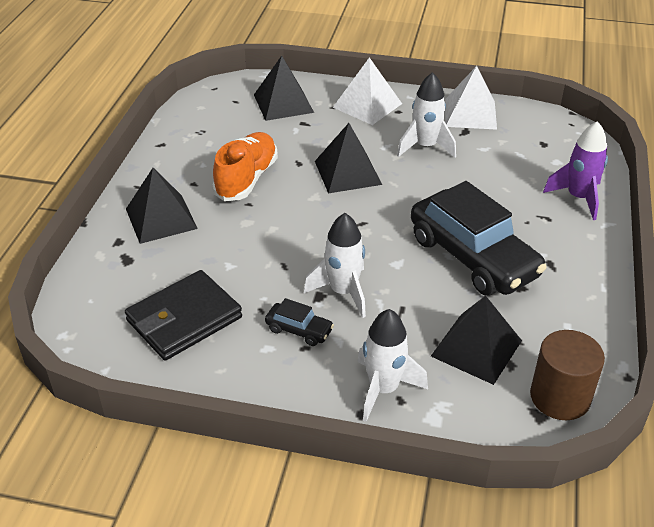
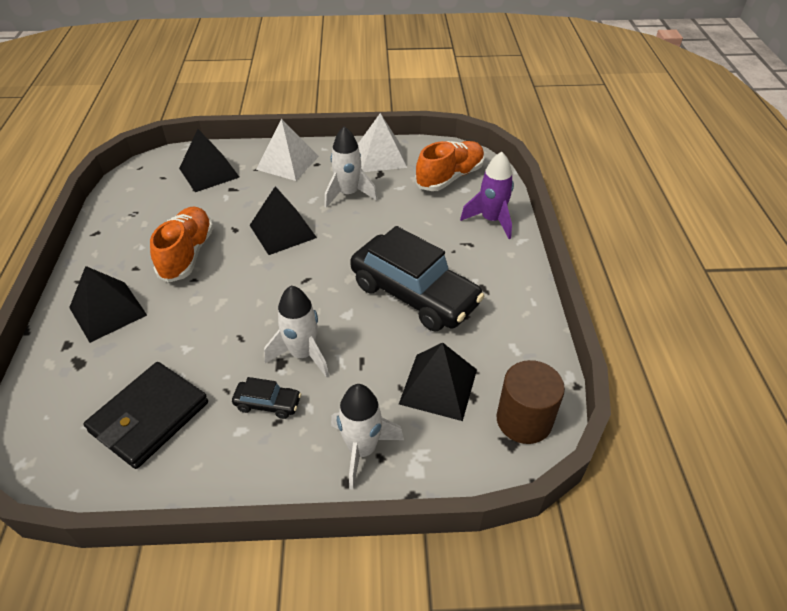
camera: 15 degrees left, 5 degrees up
none -> orange shoe [415,141,484,191]

